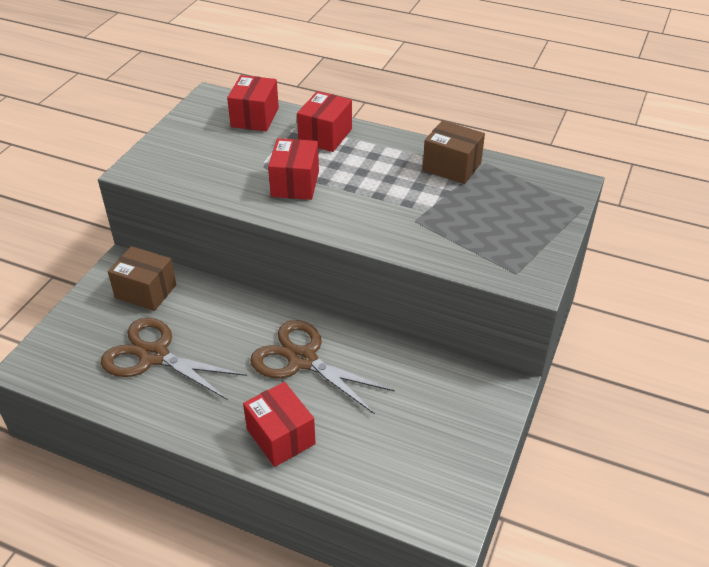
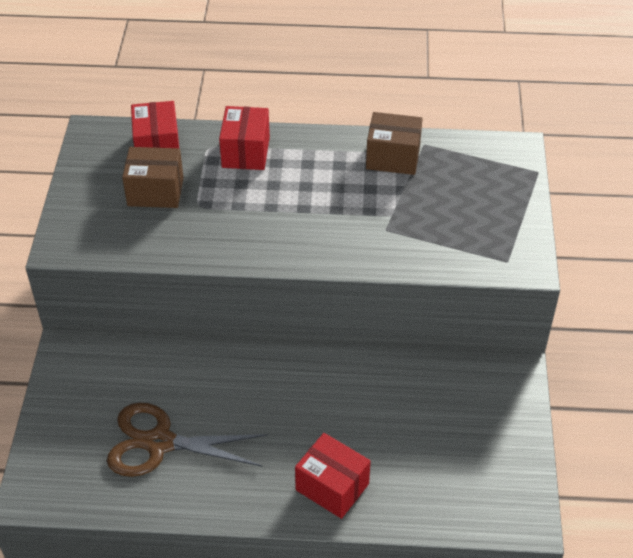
camera: 20 degrees left, 5 degrees up
brown box [108,246,176,311] -> brown box moved to [122,147,184,208]
brown scissors [250,320,395,414] -> none
red box [268,138,319,200] -> none

